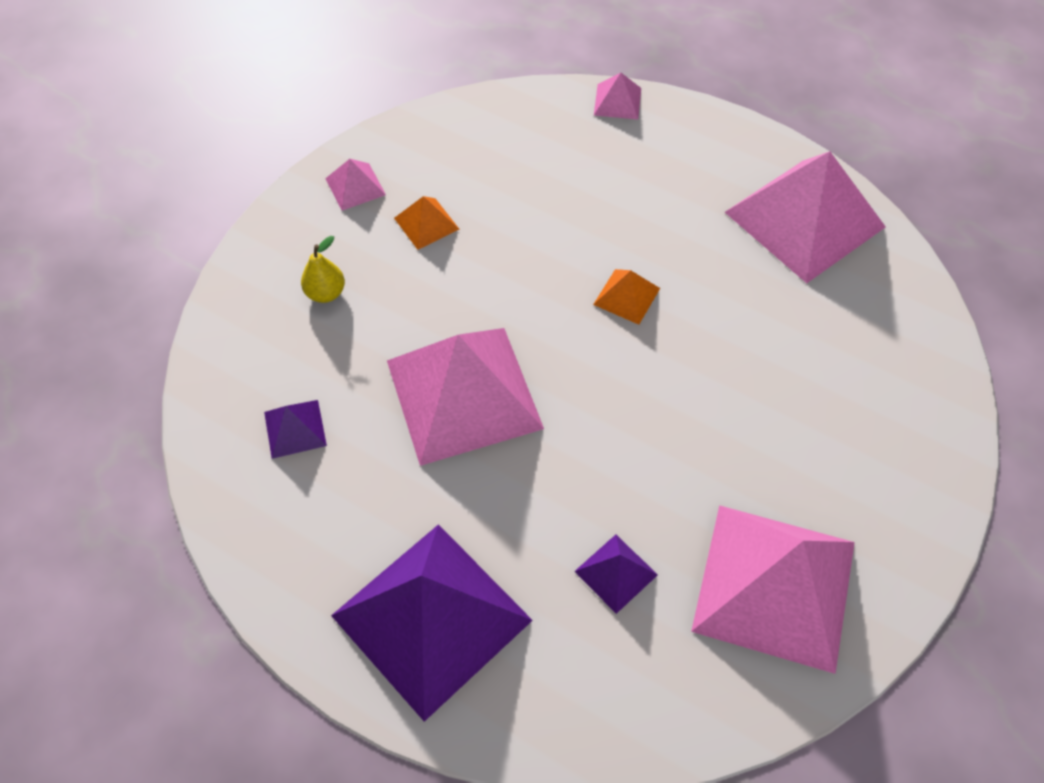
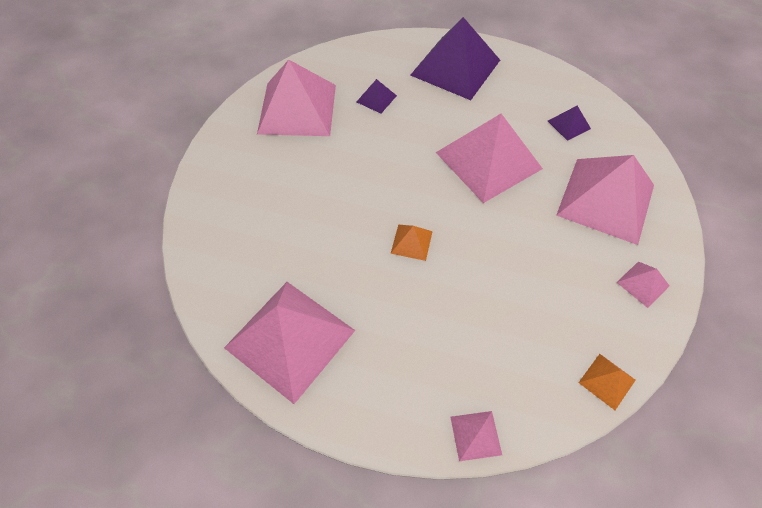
camera: 165 degrees right, 0 degrees up
yellow pear [301,236,345,303] -> pink pyramid [556,155,654,245]
orange pyramid [394,196,459,250] -> orange pyramid moved to [579,354,636,410]

